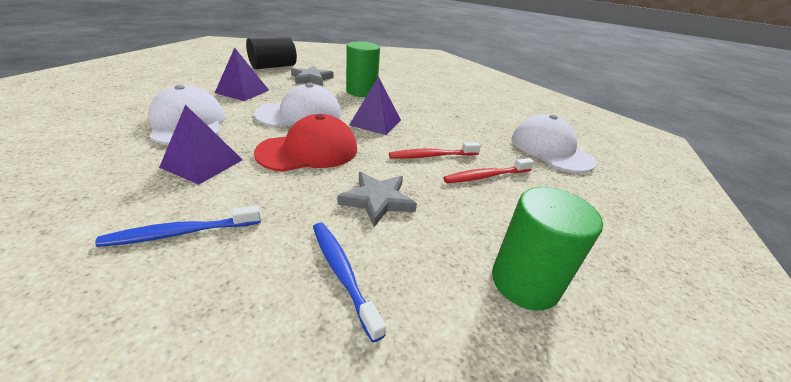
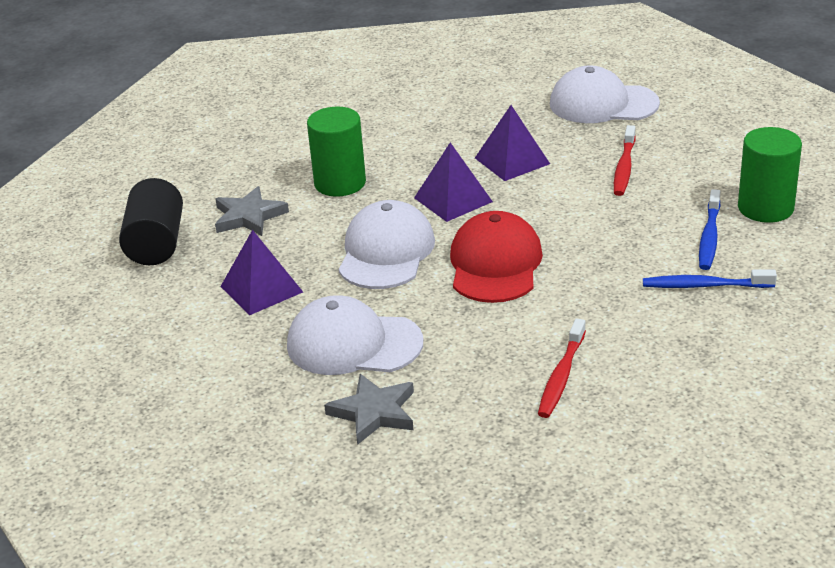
camera: 50 degrees left, 0 degrees up
blue toothbrush [95,205,261,247] -> blue toothbrush moved to [699,189,721,270]
purple pyramid [159,104,243,185] -> purple pyramid moved to [475,105,550,181]
grey star [338,172,417,227] -> grey star moved to [324,374,414,445]
red toothbrush [389,142,481,159] -> red toothbrush moved to [538,318,586,418]

